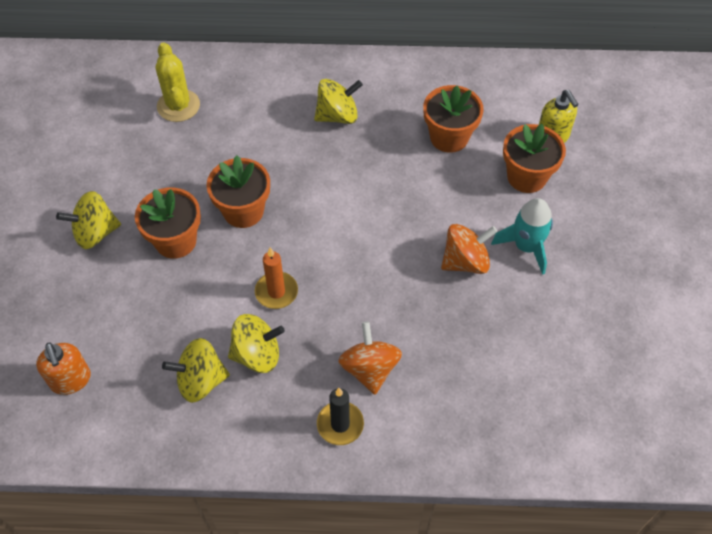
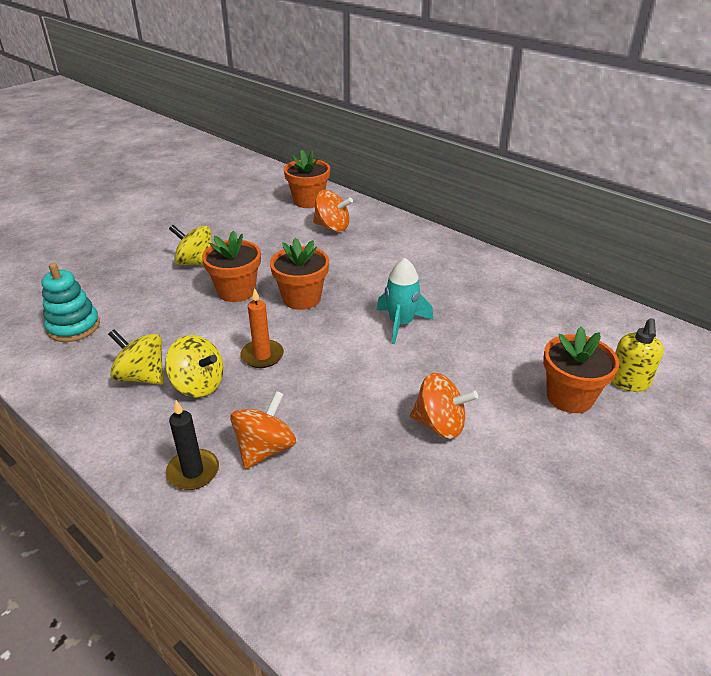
camera: 40 degrees right, 20 degrees down
orange soap dispenser [36,343,91,395] -> turquoise stacking toy [42,263,100,342]
yellow cactus [156,42,200,122] -> orange spinning top [313,190,353,232]
yellow spinning top [314,79,363,124] -> none
orange flower pot [423,85,484,153] -> orange flower pot moved to [284,150,330,208]
turquoise rocket [491,198,553,275] -> turquoise rocket moved to [377,258,433,344]

